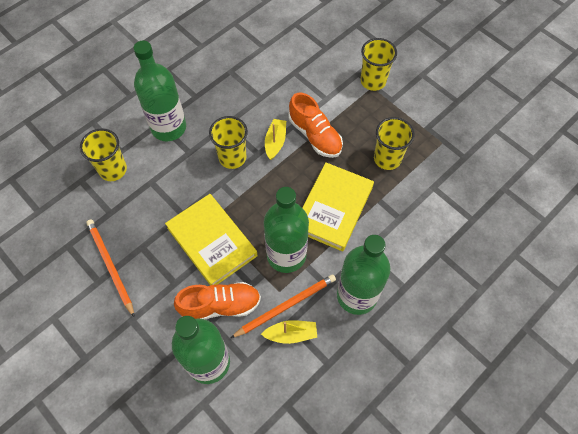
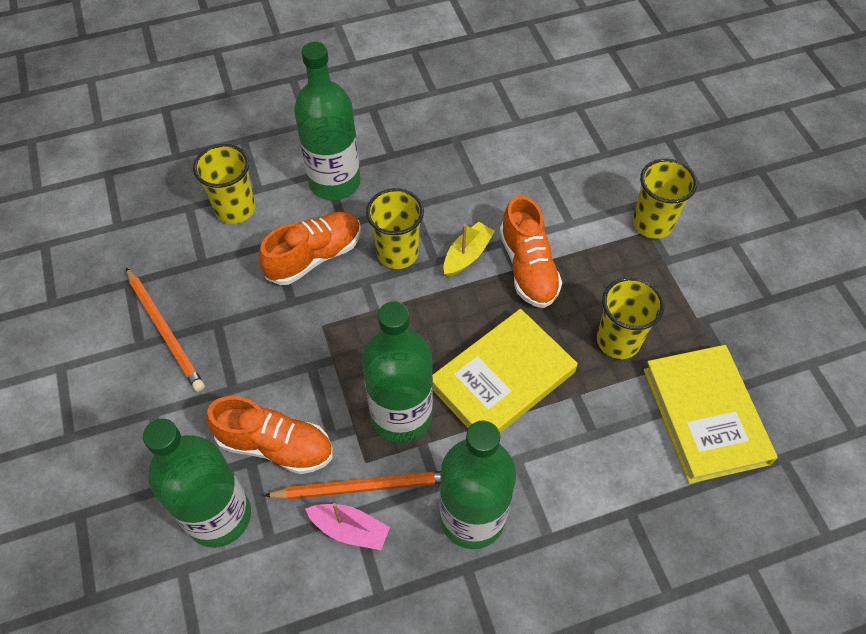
camera: 25 degrees right, 5 degrees down
orange pencil [86,219,135,318] -> orange pencil turned 150 degrees clockwise [126,267,205,392]
yellow book [165,194,257,285] -> yellow book moved to [644,345,778,484]
yellow boat [261,320,317,344] -> pink boat [305,503,390,550]
none -> orange shoe [259,212,361,285]

